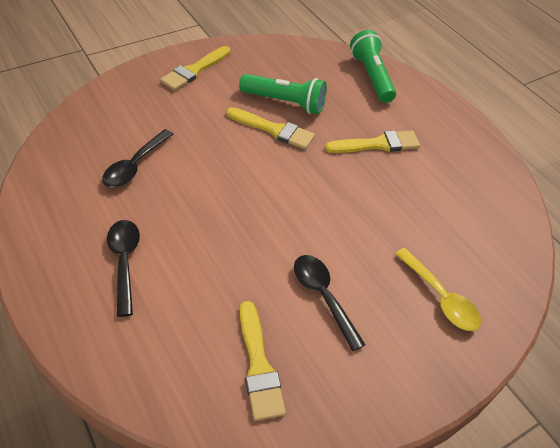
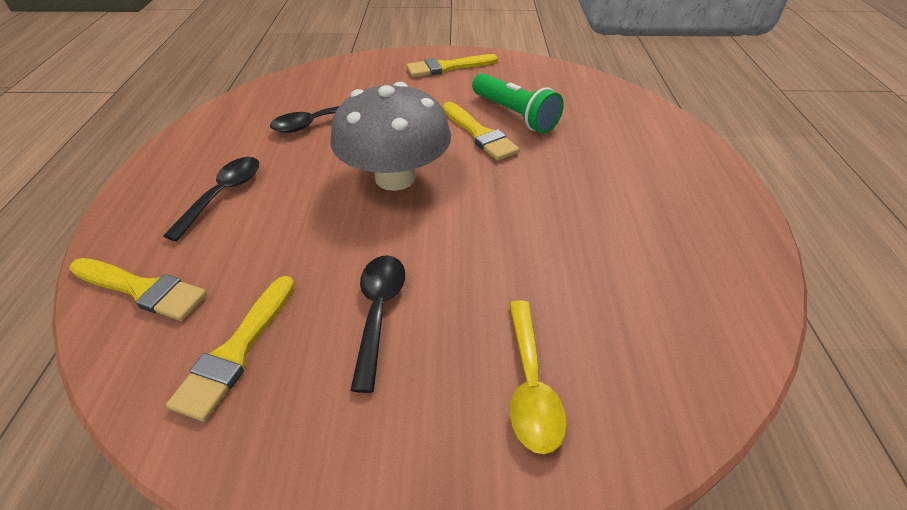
camera: 35 degrees right, 5 degrees down
yellow brush [325,131,420,153] -> yellow brush moved to [69,258,207,321]
green flashlight [350,30,396,103] -> none
none -> grey mushroom [330,82,451,191]

